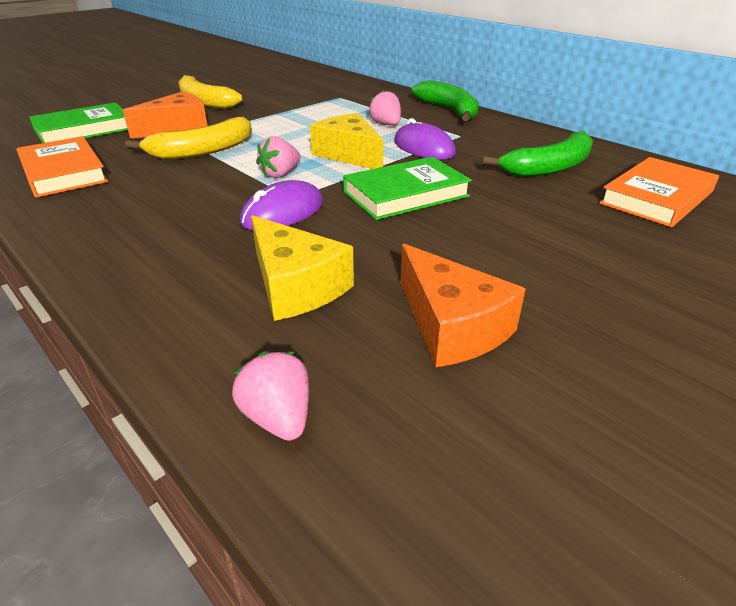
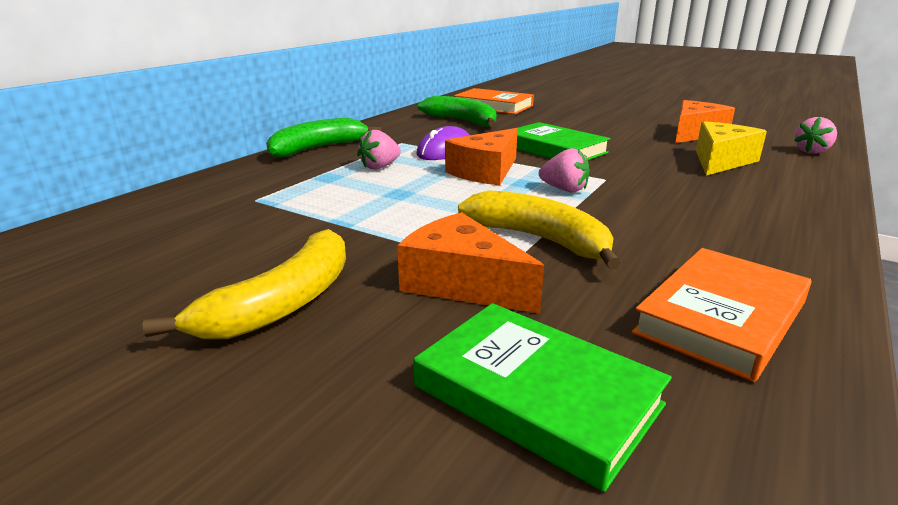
camera: 105 degrees left, 10 degrees down
purple mouse [240,180,323,230] -> none
yellow cheese [310,113,384,169] -> orange cheese [445,128,518,185]

